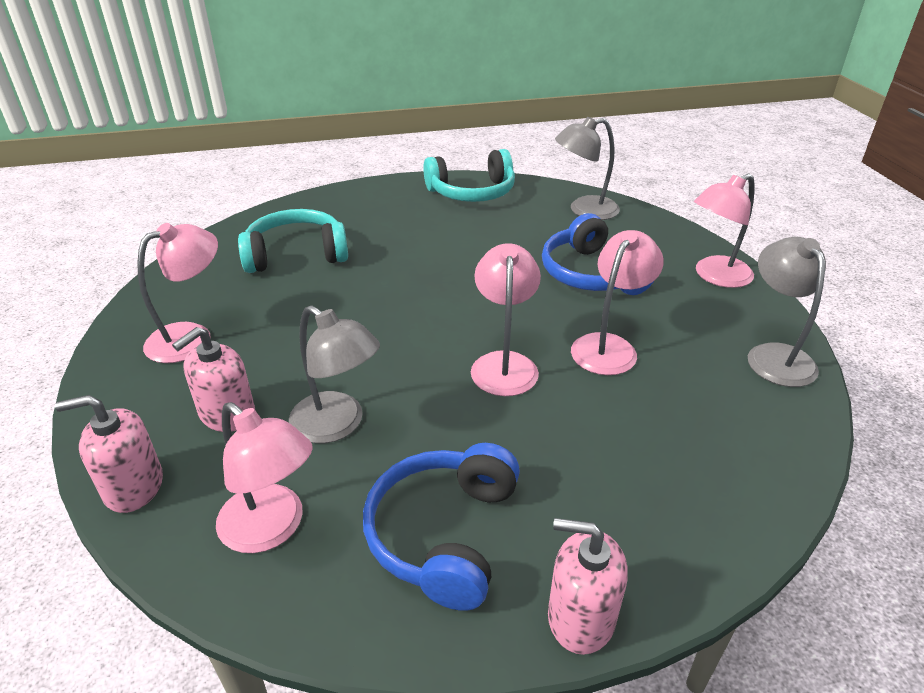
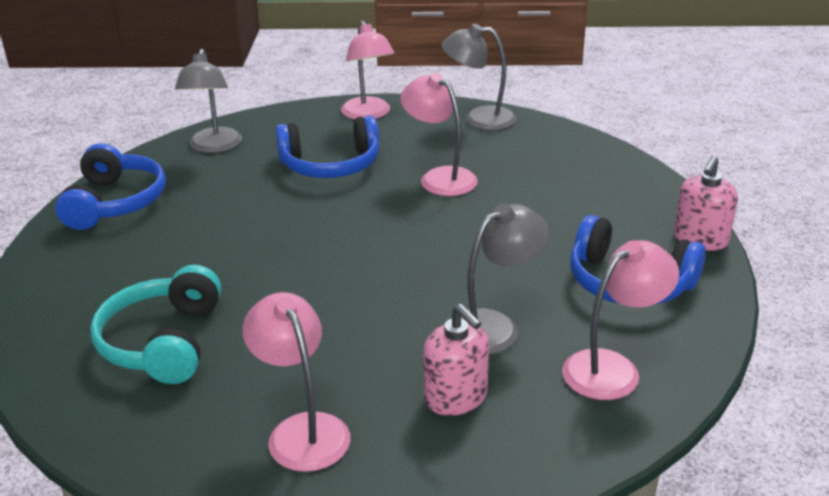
camera: 75 degrees left, 5 degrees down
pink soap dispenser [55,395,163,513] -> none
turquoise headphones [423,149,515,202] -> blue headphones [55,143,166,230]
pink lamp [471,243,541,396] -> none

